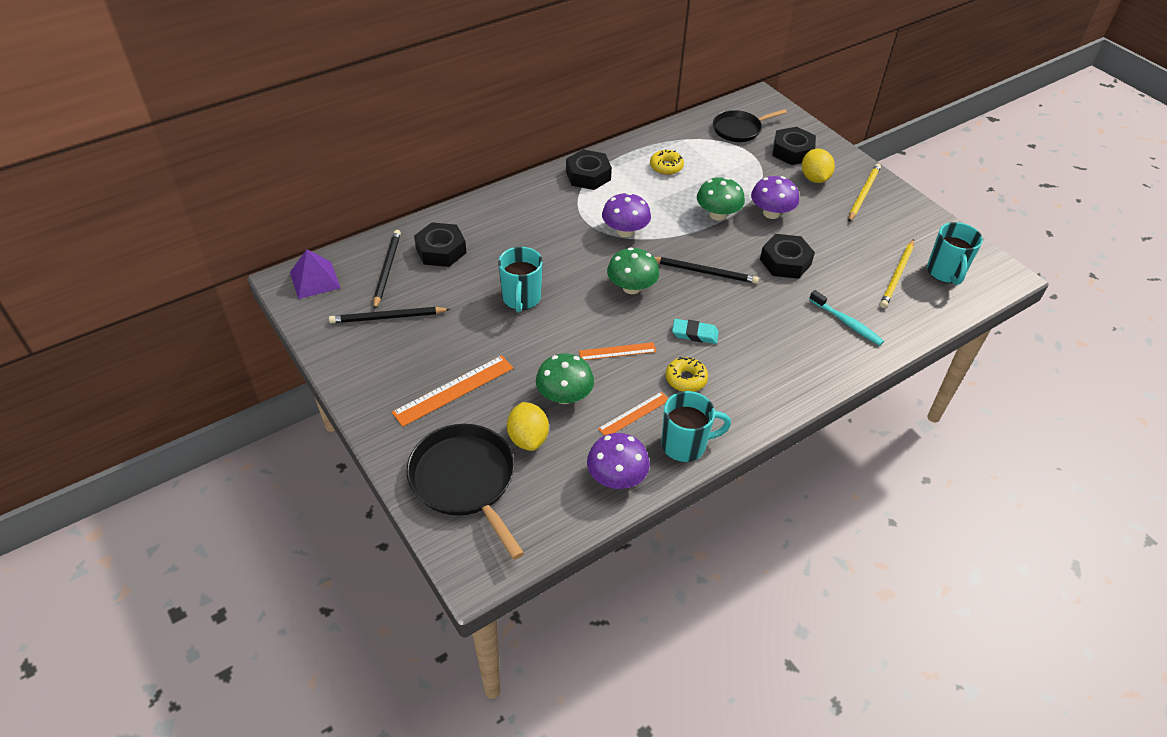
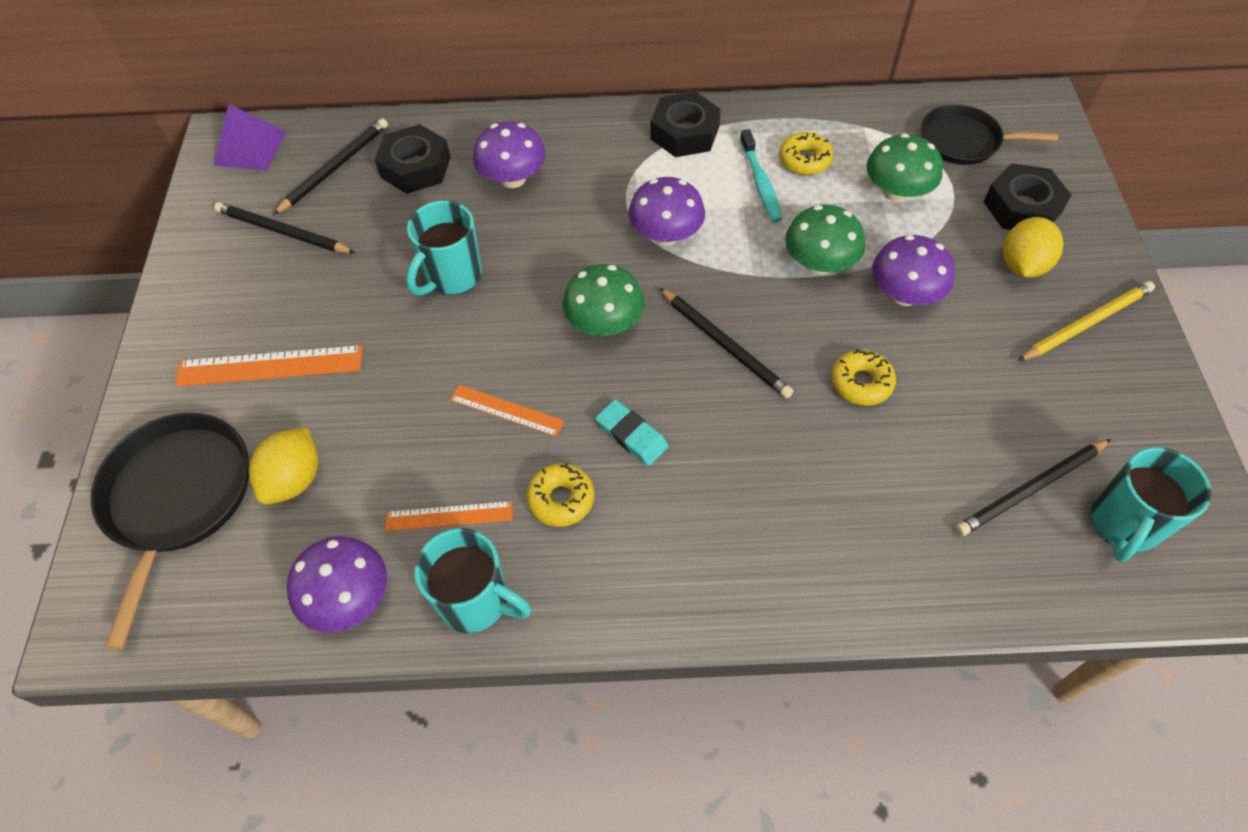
camera: 35 degrees right, 10 degrees up
green mushroom [536,354,594,404] -> green mushroom moved to [866,133,943,202]
black nut [760,234,815,279] -> yellow donut [831,348,896,406]
turquoise toothbrush [809,290,884,346] -> turquoise toothbrush moved to [740,129,782,223]
yellow pencil [880,239,914,308] -> black pencil [955,439,1111,536]
none -> purple mushroom [473,122,546,188]

